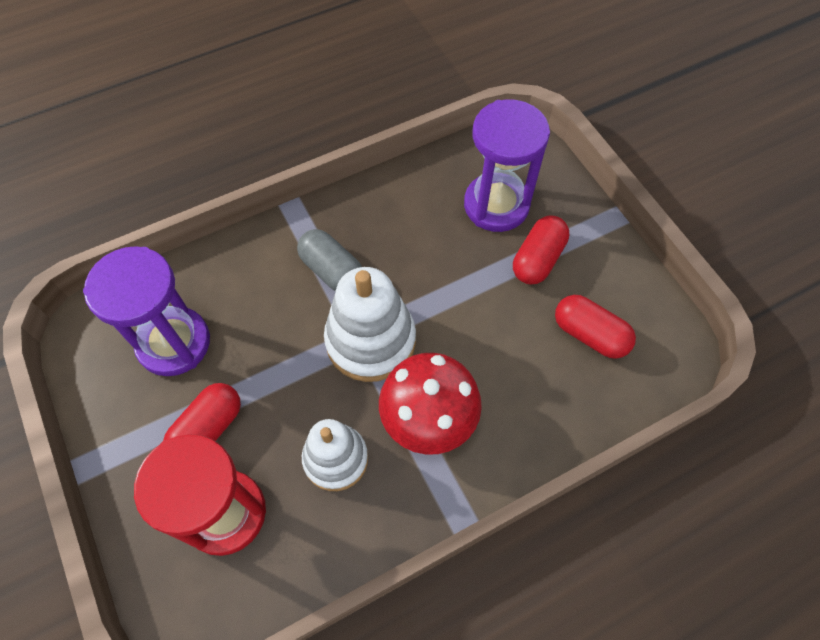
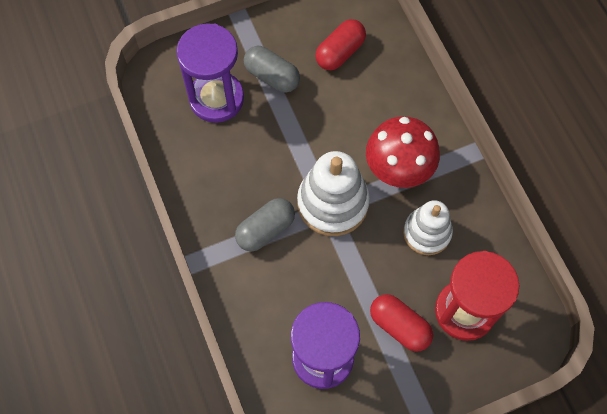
camera: 85 degrees left, 5 degrees up
red capsule [513,216,569,284] -> grey capsule [244,46,300,93]

